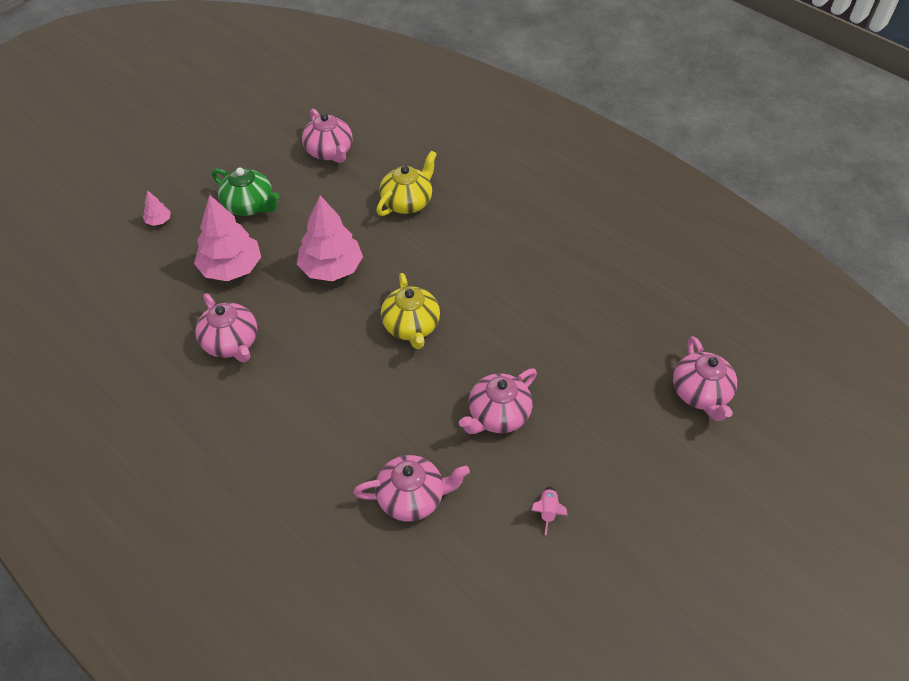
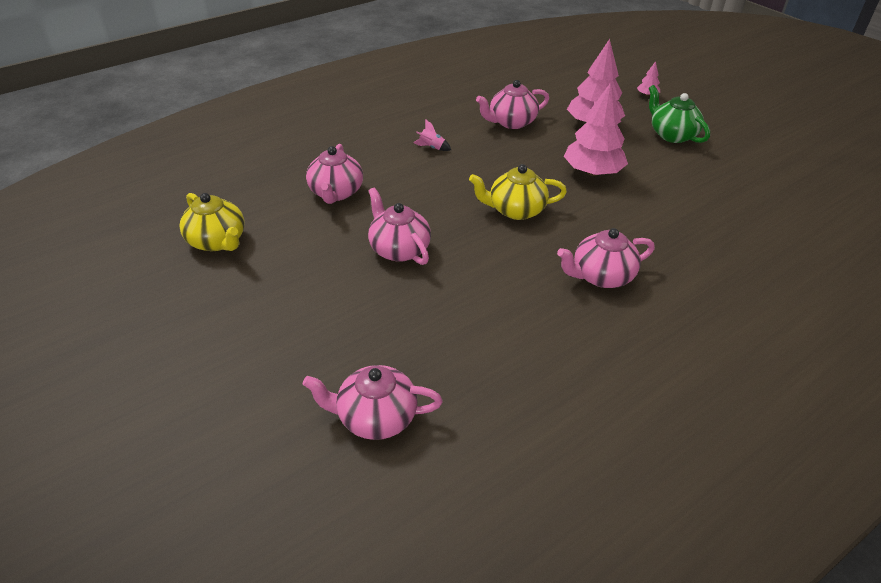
camera: 100 degrees right, 10 degrees down
green teapot [212,167,280,216] -> green teapot turned 105 degrees clockwise [649,85,710,143]
pink teapot [302,109,353,163] -> pink teapot moved to [557,228,655,288]
yellow teapot [376,150,437,216] -> yellow teapot moved to [179,193,245,251]
pink rocket [531,486,568,535] -> pink rocket moved to [413,119,451,151]

